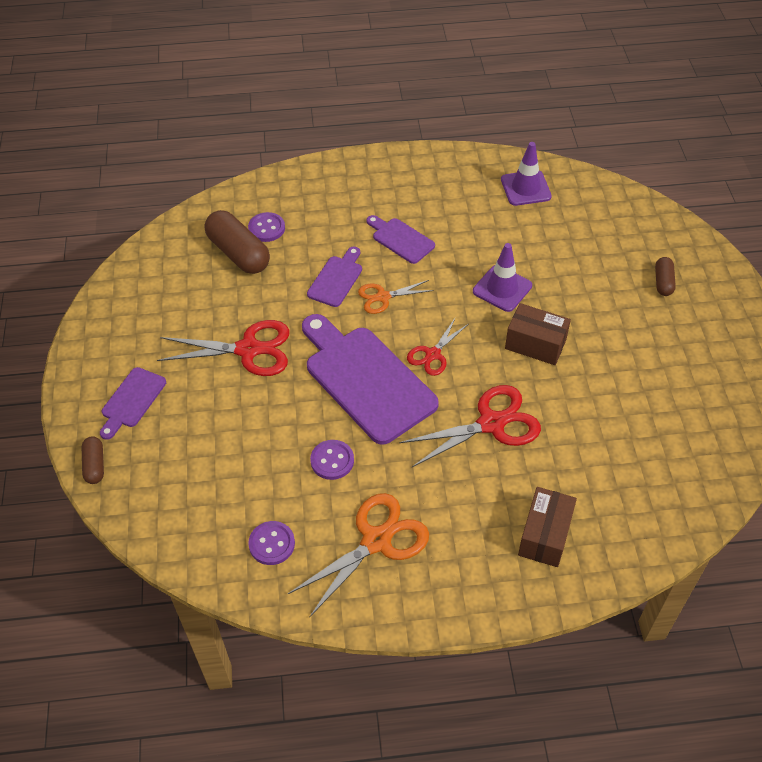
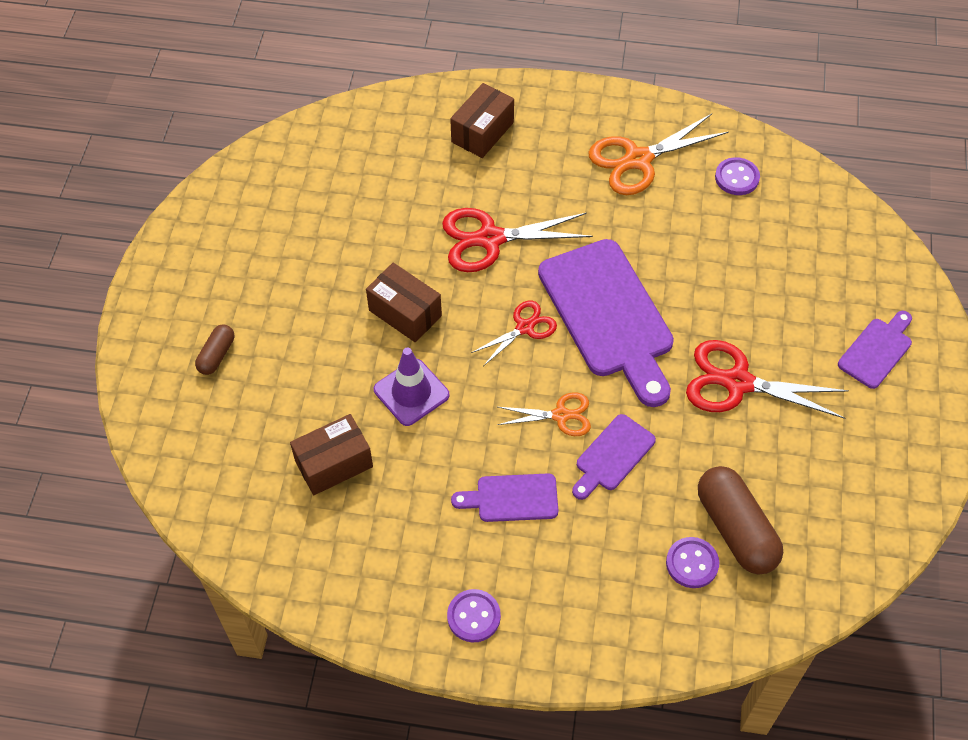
camera: 165 degrees left, 5 degrees up
brown capsule [82,436,104,484] -> none
purple button [310,440,354,480] -> purple button moved to [447,589,501,642]
purple cutting board [366,215,435,264] -> purple cutting board turned 120 degrees clockwise [451,474,558,522]
purple traffic cone [501,142,552,206] -> none
none -> brown box [290,414,373,495]

